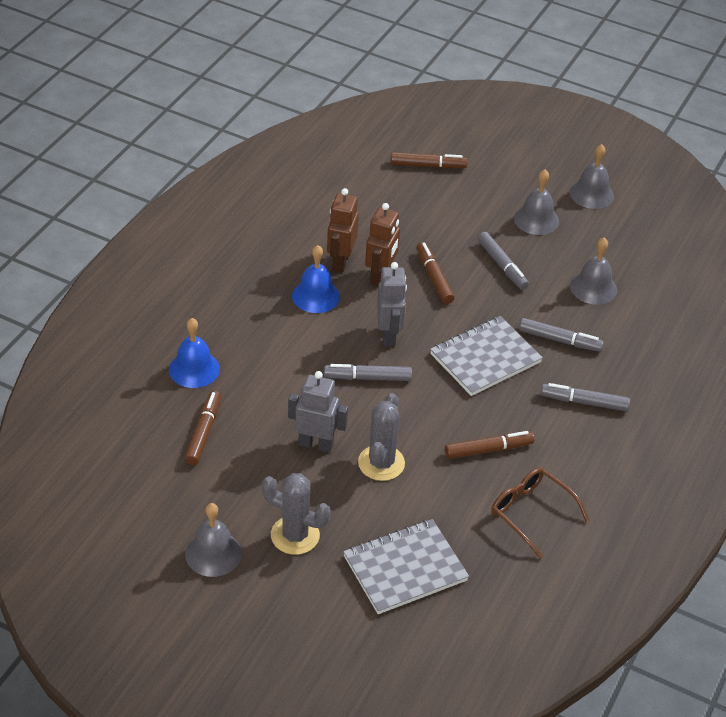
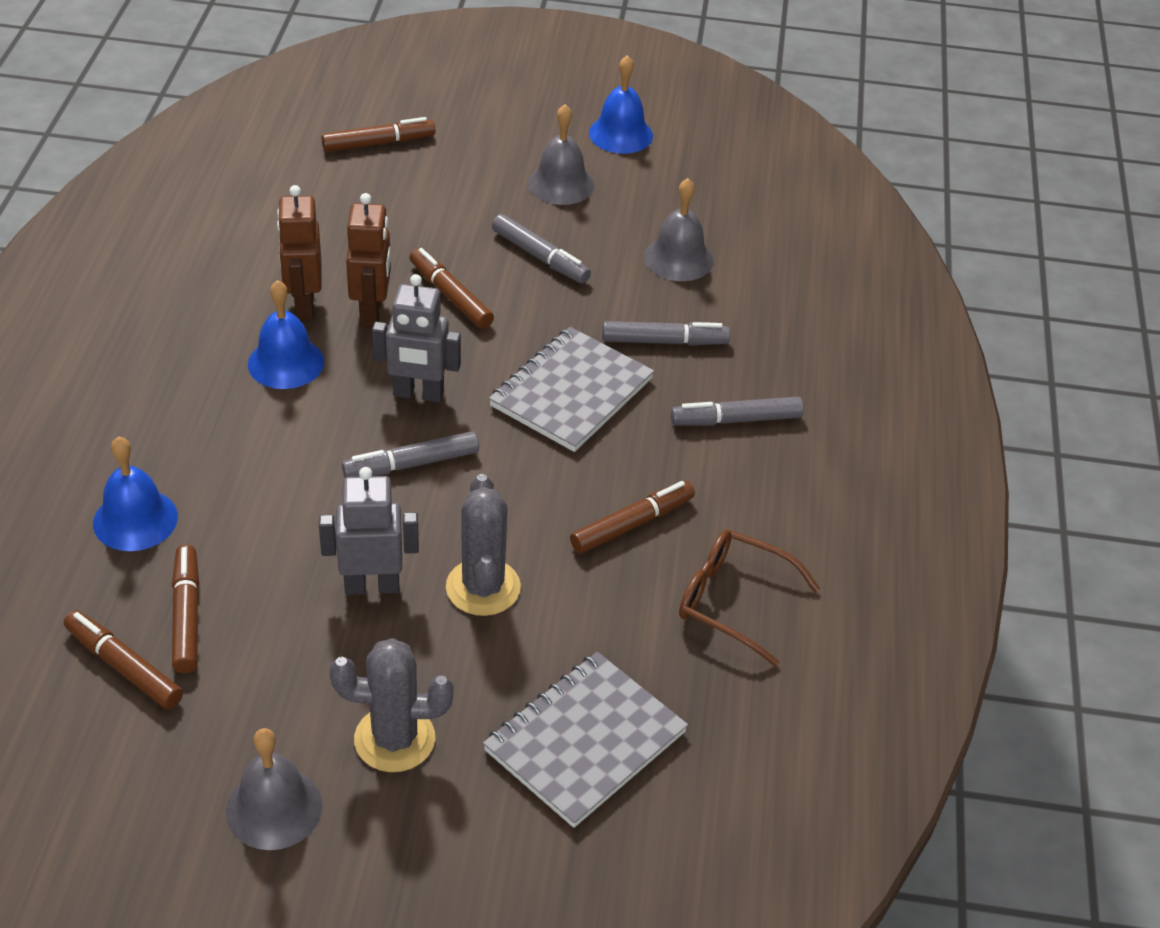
camera: 20 degrees left, 0 degrees up
grey robot [377,262,407,347] -> grey robot turned 120 degrees clockwise [372,274,461,403]
grey bell [570,144,614,209] -> blue bell [589,55,653,154]
none -> brown marker [64,610,183,709]

